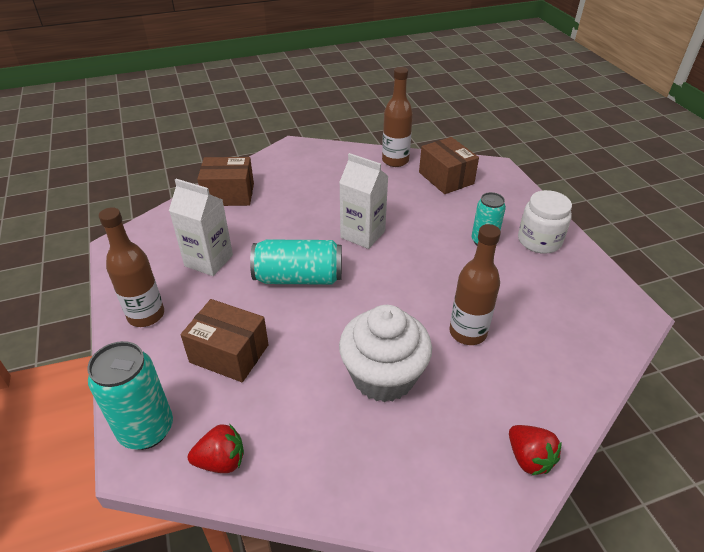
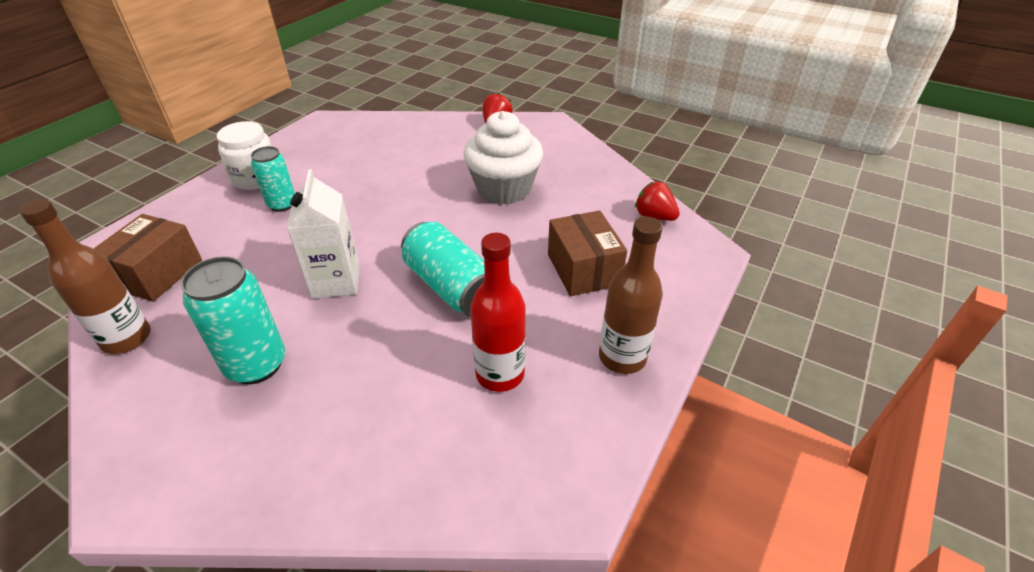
camera: 130 degrees left, 0 degrees up
turquoise can [87,341,173,450] -> turquoise can moved to [181,256,285,384]
white carton [169,179,233,276] -> red bottle [470,233,526,392]
brown box [197,157,254,206] -> none
brown bottle [449,224,501,345] -> none

